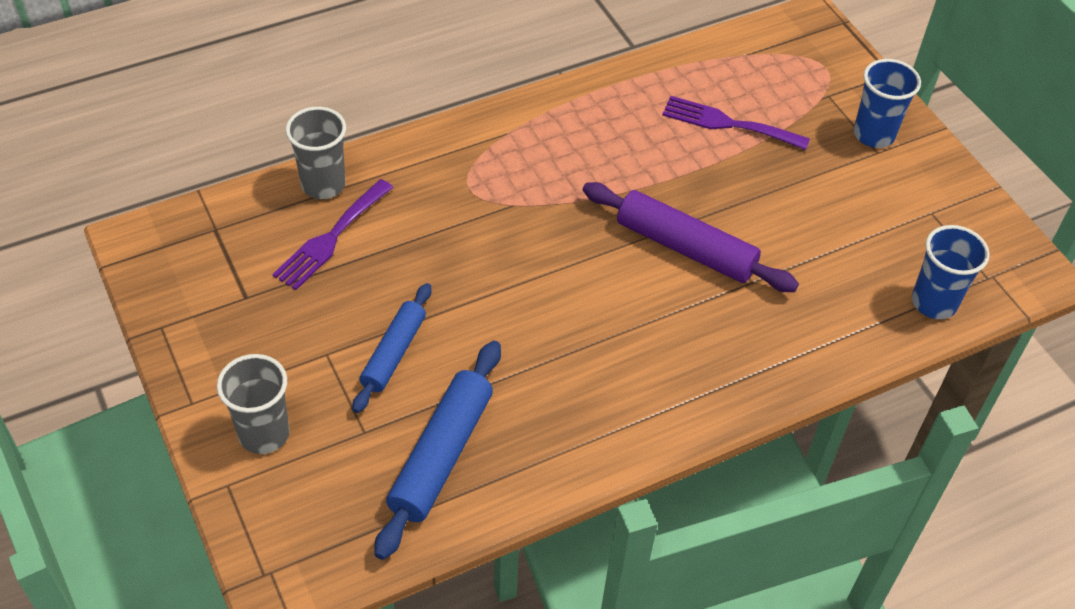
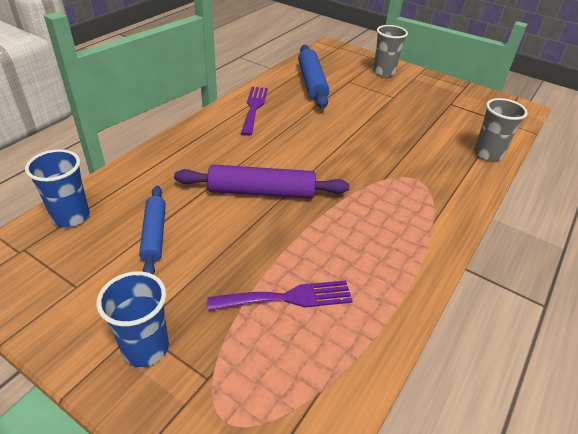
camera: 150 degrees right, 10 degrees down
purple fork [272,179,393,290] -> purple fork moved to [241,87,268,136]
blue rolling pin [353,283,431,413] -> blue rolling pin moved to [139,186,166,275]

